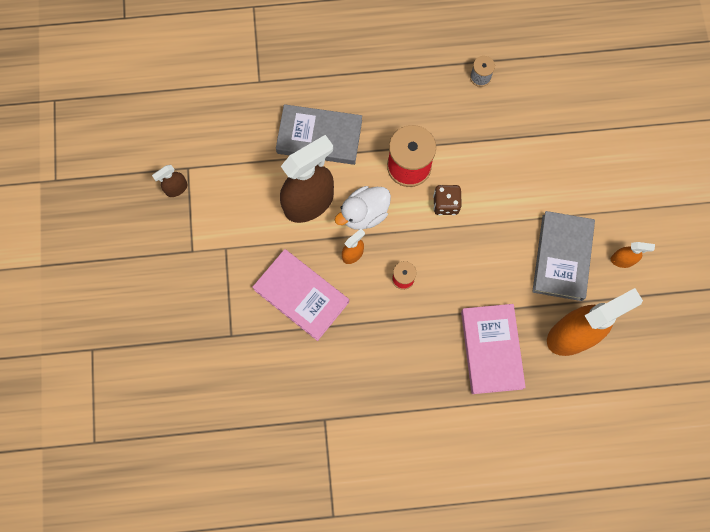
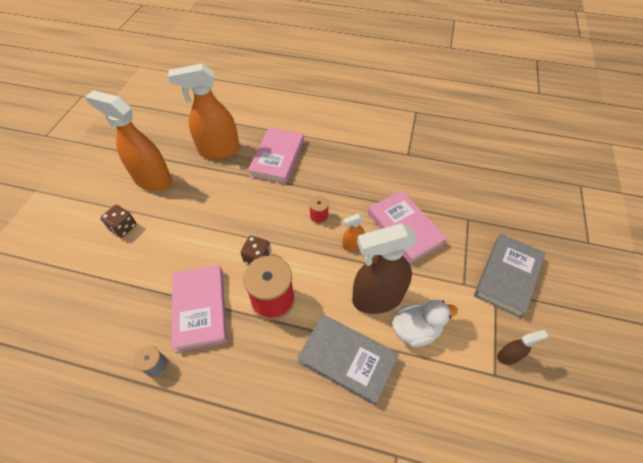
camera: 160 degrees left, 20 degrees down
white duck [335,186,391,230] -> white duck moved to [392,300,458,347]
grey book [532,211,595,301] -> grey book moved to [474,234,545,318]
orange spray bottle [611,242,655,268] -> orange spray bottle [85,90,172,191], size x2.26
none -> brown dice [100,205,136,238]
none -> pink book [171,265,227,352]

